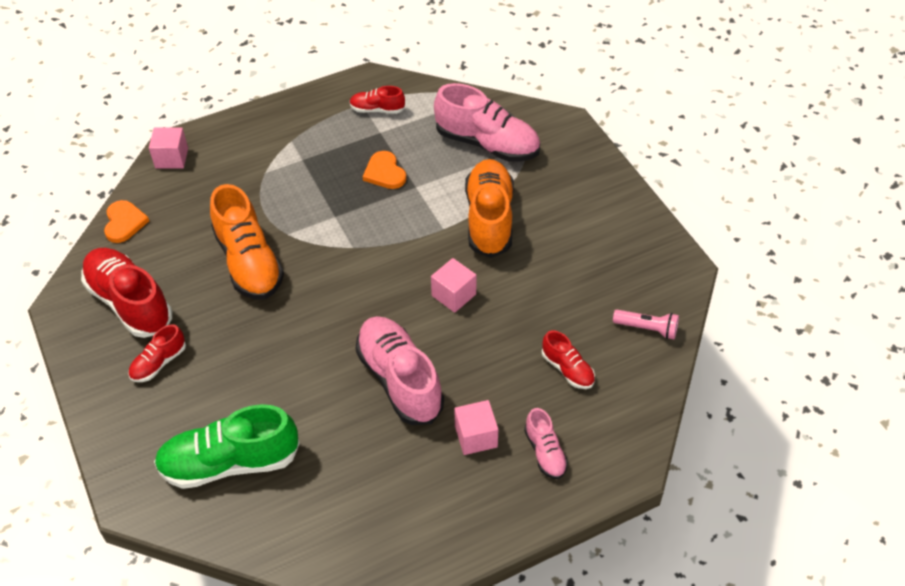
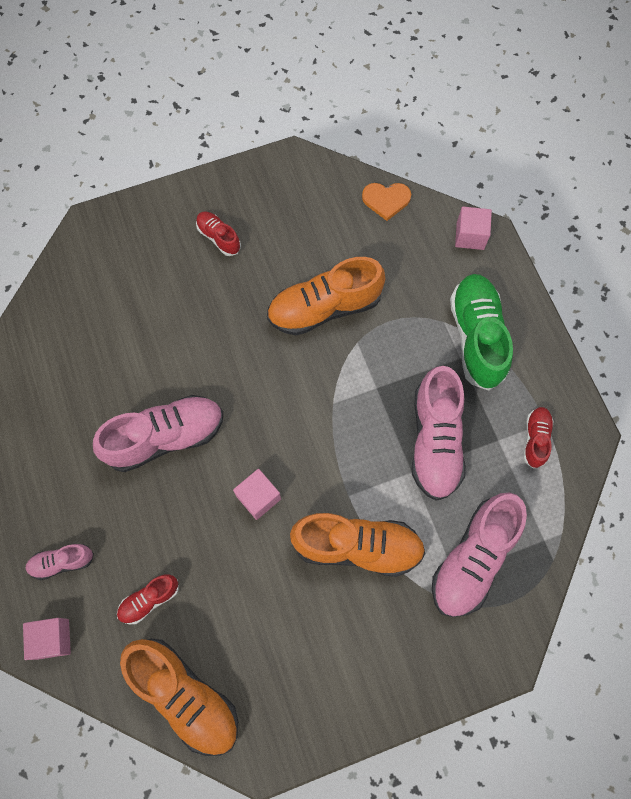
camera: 95 degrees right, 20 degrees up
red shoe [81,248,172,338] -> none
green shoe [154,404,300,489] -> green shoe moved to [450,274,513,391]
orange heart [363,151,406,189] -> pink shoe [412,366,466,501]
pink cube [455,400,498,455] -> pink cube moved to [23,618,71,660]
pink flashlight [613,310,679,339] -> orange shoe [120,638,238,756]

